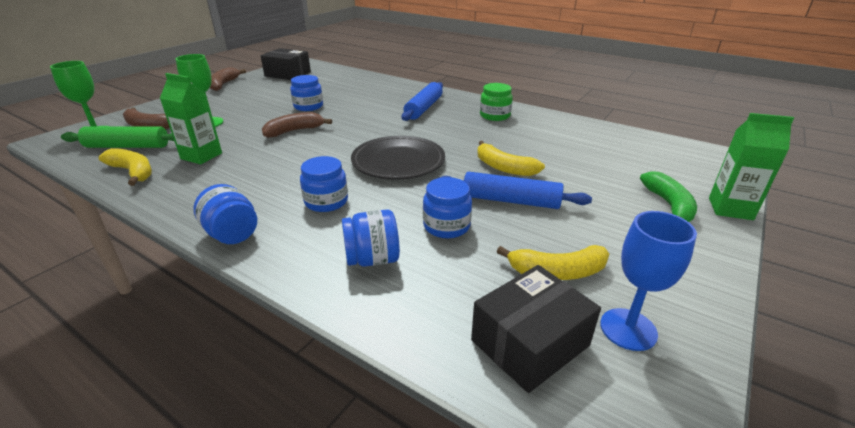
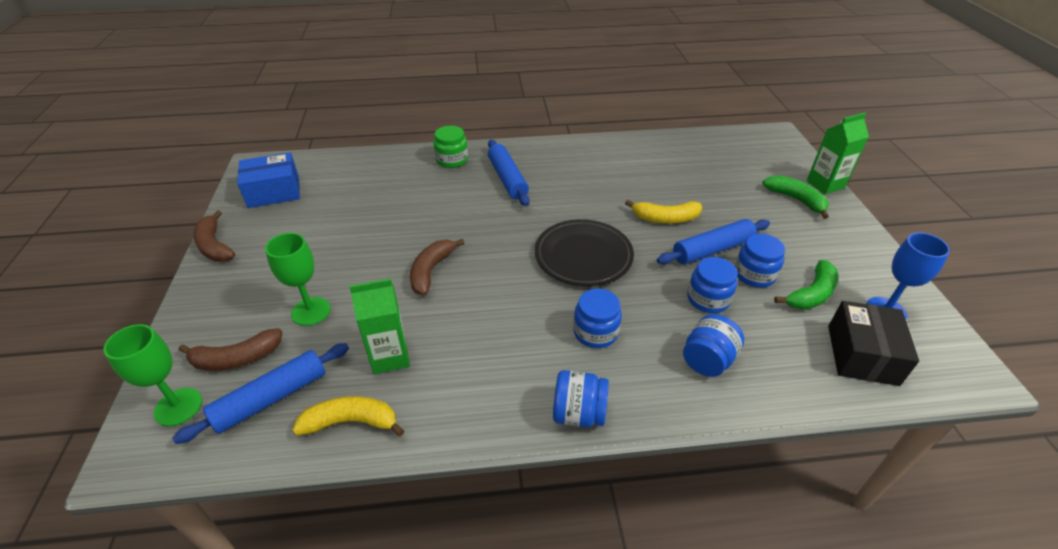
camera: 40 degrees left, 10 degrees up
green rolling pin [61,126,174,148] -> blue rolling pin [172,343,349,444]
black box [261,48,311,80] -> blue box [237,153,300,208]
blue jar [290,75,323,111] -> blue jar moved to [735,234,785,288]
green jar [480,83,513,121] -> green jar moved to [433,126,468,168]
yellow banana [497,245,609,280] -> green banana [774,260,838,310]

